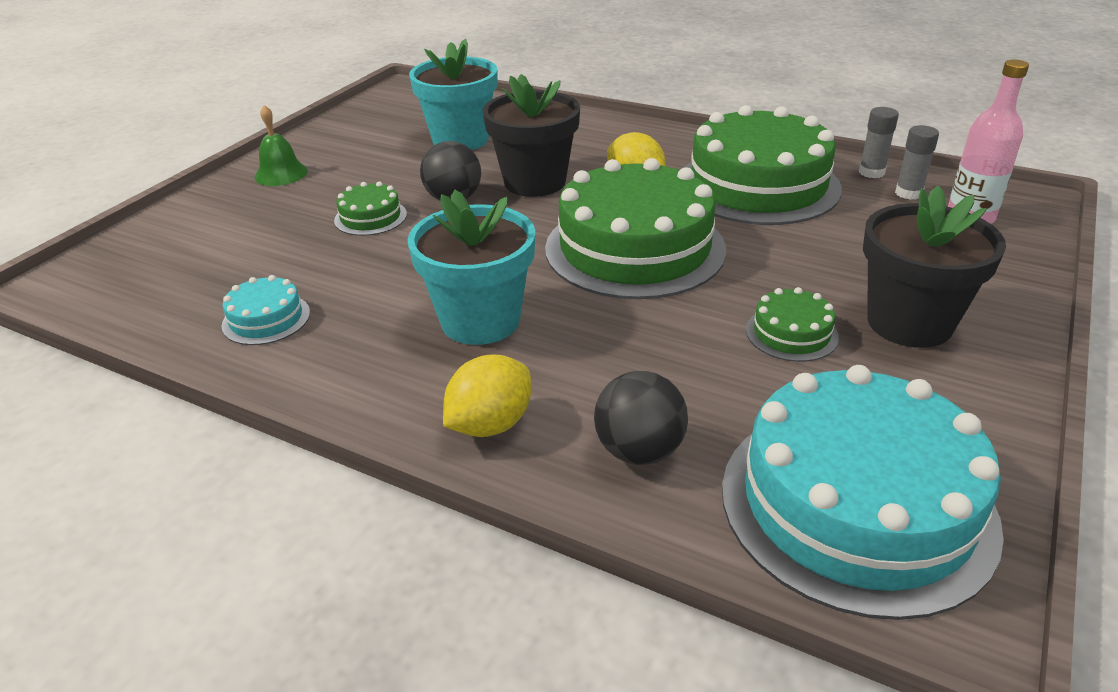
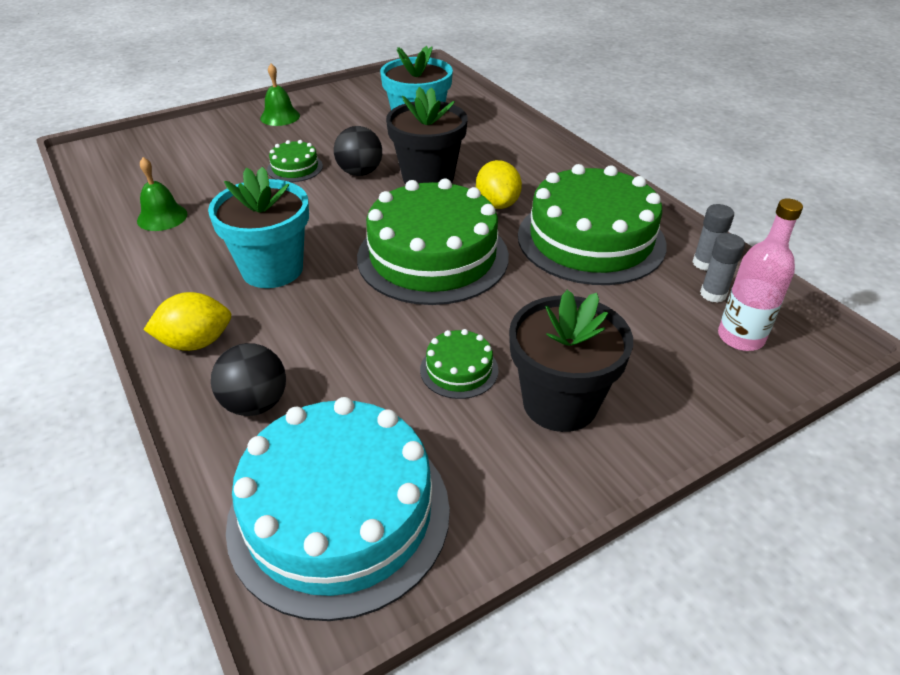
camera: 30 degrees right, 5 degrees up
turquoise cake [222,275,310,345] -> green bell [137,157,188,231]

